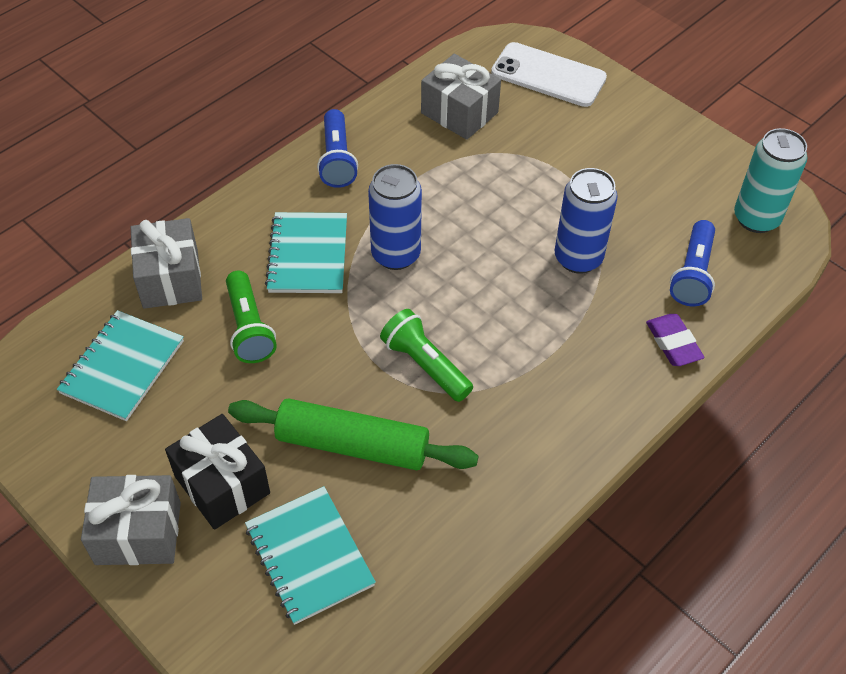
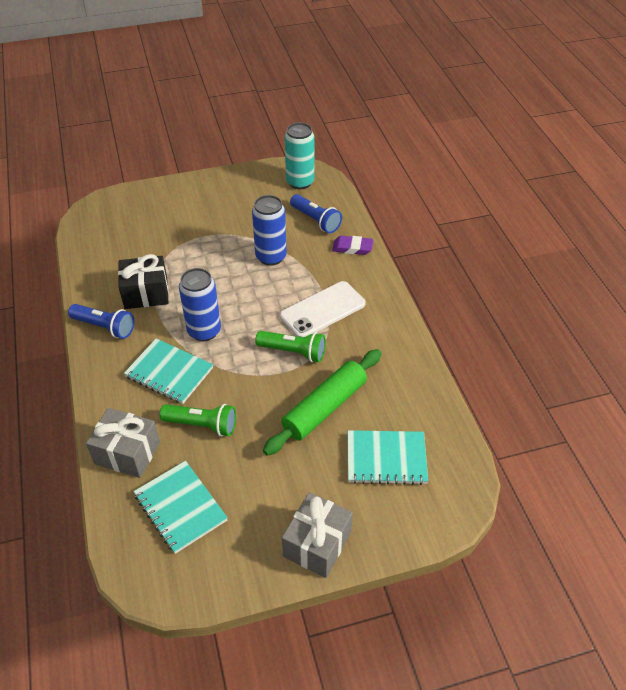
camera: 60 degrees left, 5 degrees down
black gift [165,414,270,530] -> black gift moved to [118,254,169,309]
green flashlight [380,309,473,402] -> green flashlight turned 150 degrees counterclockwise [255,331,326,362]
grey gift [421,54,501,140] -> none
white phone [491,42,607,107] -> white phone moved to [280,281,366,337]

